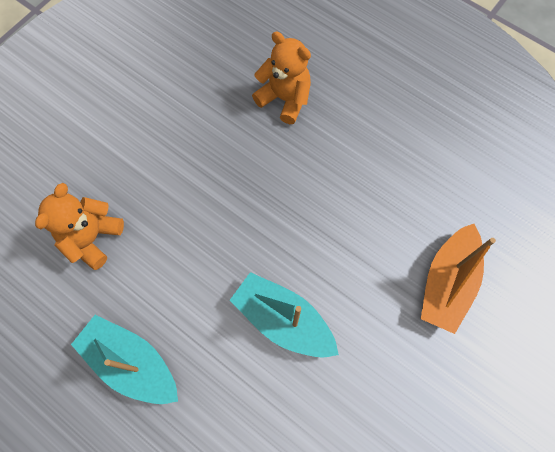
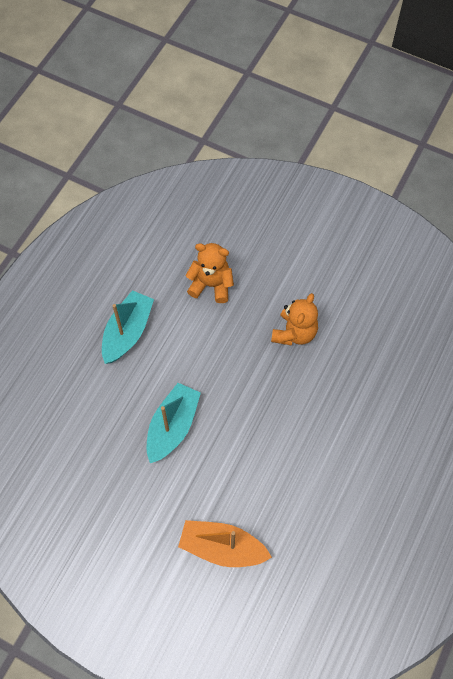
camera: 80 degrees right, 5 degrees down
orange teddy bear [252,32,311,124] -> orange teddy bear moved to [271,293,318,346]

